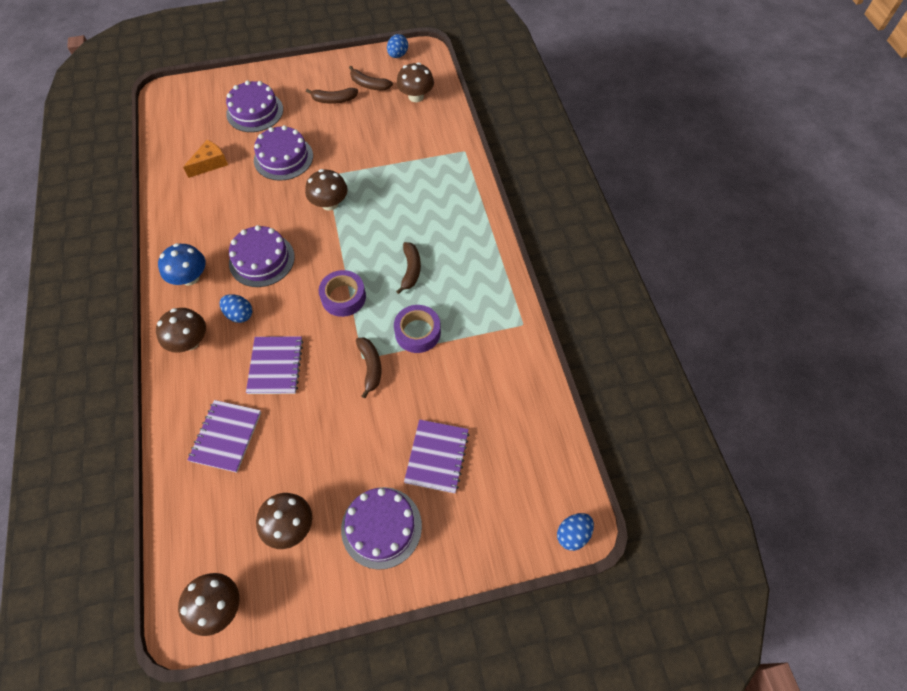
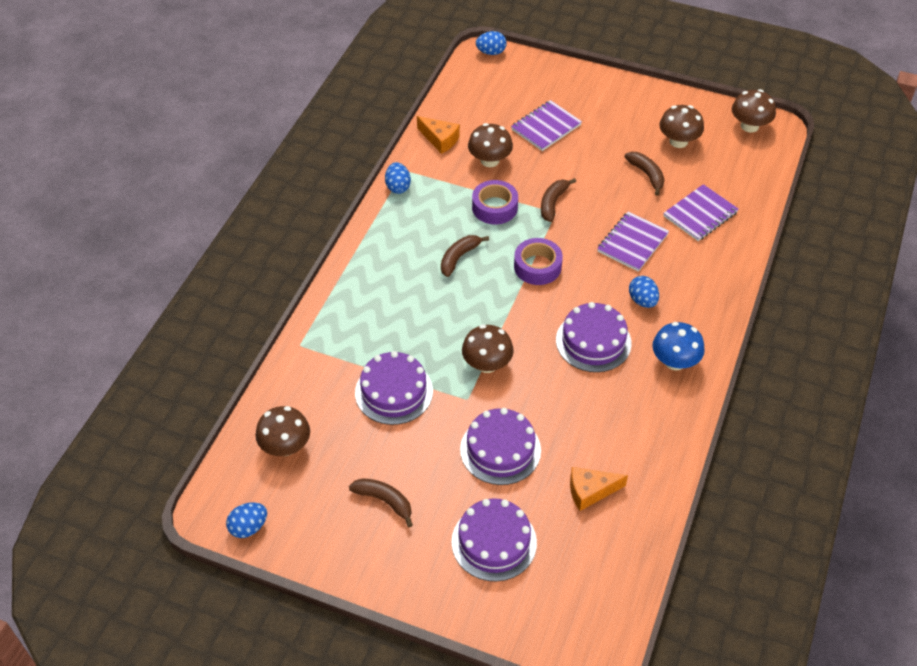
camera: 145 degrees left, 10 degrees down
brown mushroom [156,308,206,353] -> brown mushroom moved to [468,123,513,167]
purple cake [341,487,422,570] -> purple cake moved to [355,351,433,425]
brown banana [349,66,393,90] -> brown banana moved to [624,152,665,196]
none -> blue egg [385,162,411,194]
none -> orange cheese [417,116,460,154]

